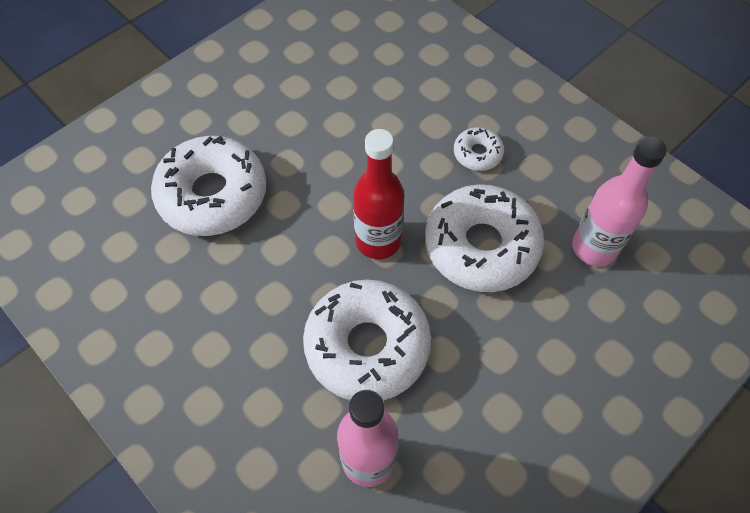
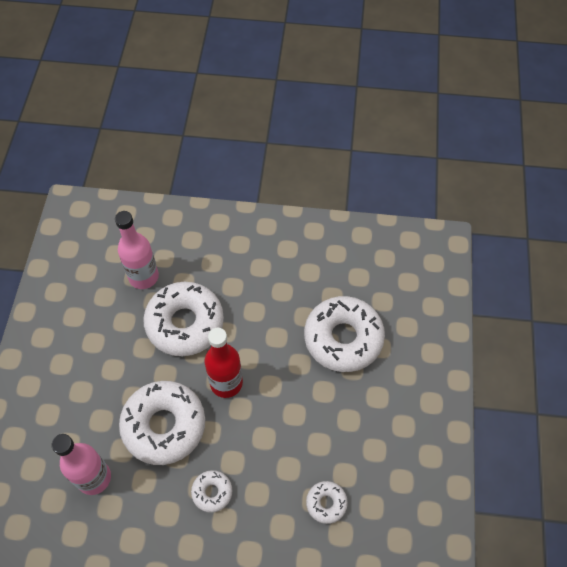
camera: 140 degrees right, 0 degrees up
none -> white donut [306,481,348,524]

